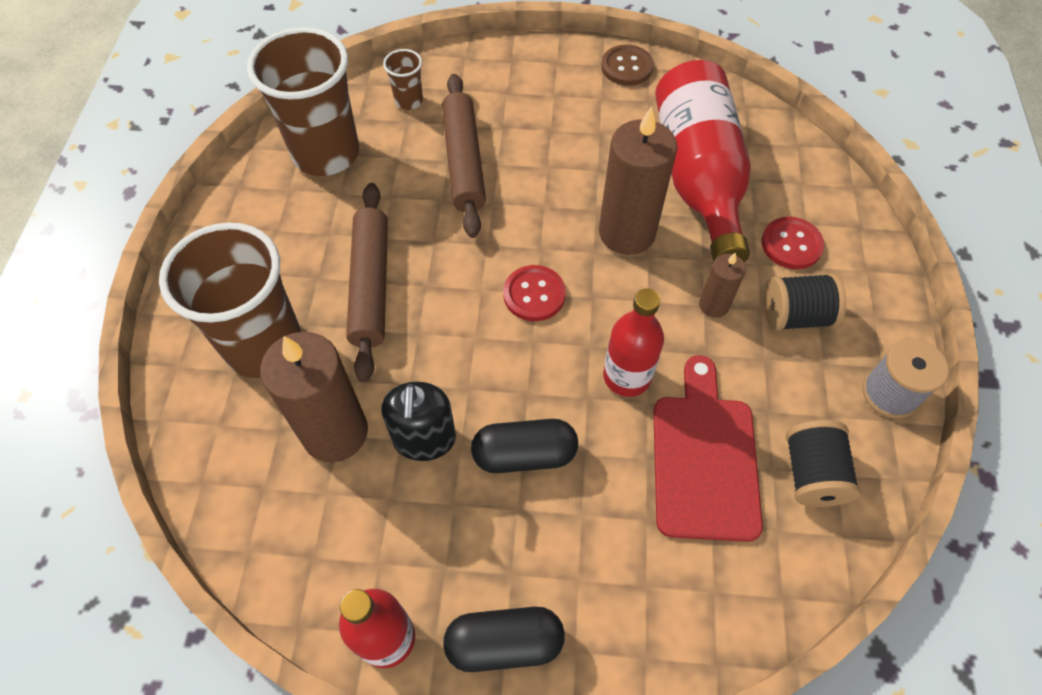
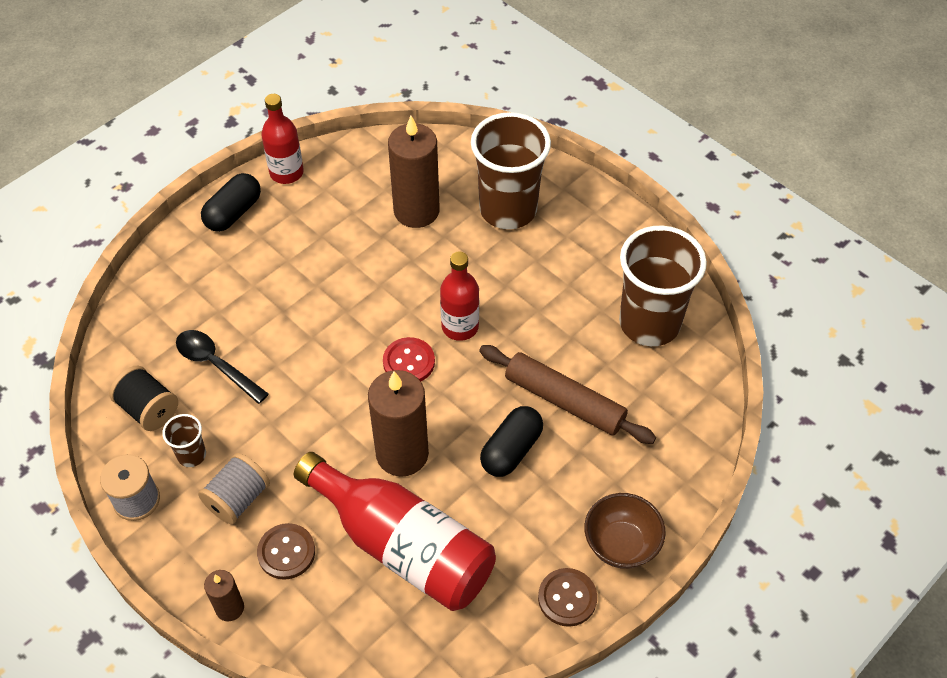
camera: 130 degrees right, 5 degrees down
brown rolling pin [346,183,388,383] -> none
black soap dispenser [381,382,456,461] -> none
brown cup [383,49,423,110] -> brown cup moved to [162,414,206,467]
black capsule [471,419,578,473] -> black capsule moved to [480,406,543,477]
red bottle [603,289,664,397] -> red bottle moved to [440,251,479,341]
red cutting board [653,355,763,542] -> black spoon [176,330,269,404]
brown candle [699,252,746,318] -> brown candle moved to [204,570,244,621]
red button [762,217,824,269] -> brown button [257,523,315,580]
black spool [764,273,846,331] -> grey spool [198,453,270,524]
none -> brown bowl [584,493,666,569]

